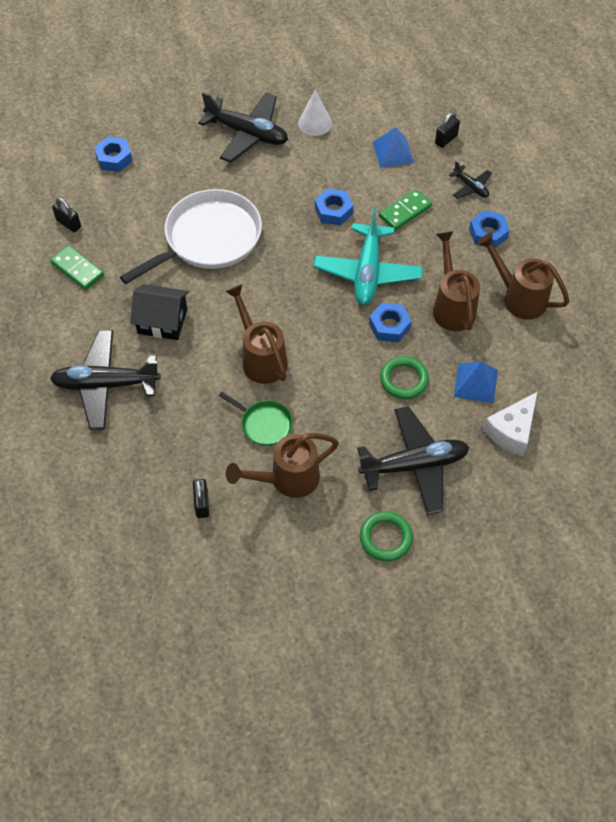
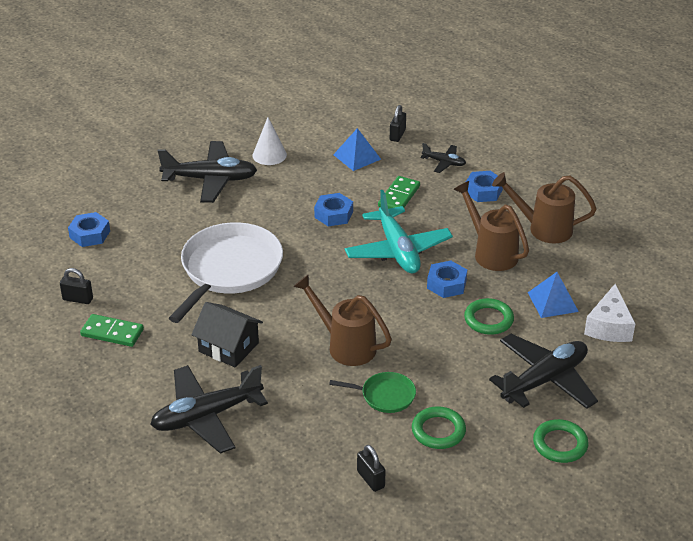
camera: 25 degrees left, 20 degrees down
black house [130,284,189,340] -> black house turned 45 degrees clockwise [191,302,263,368]
brown watering can [226,433,339,498] -> green ring [412,406,466,449]

